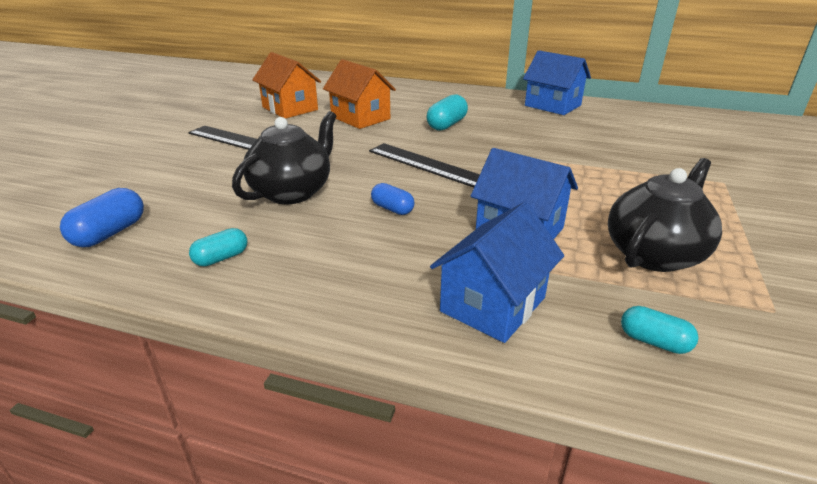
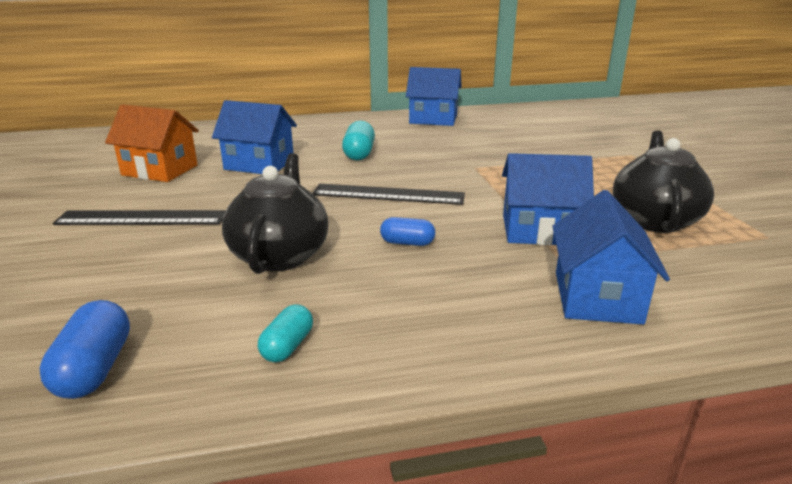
camera: 30 degrees left, 5 degrees down
orange house [323,59,396,129] -> blue house [212,100,297,174]
turquoise capsule [621,306,699,354] -> none

